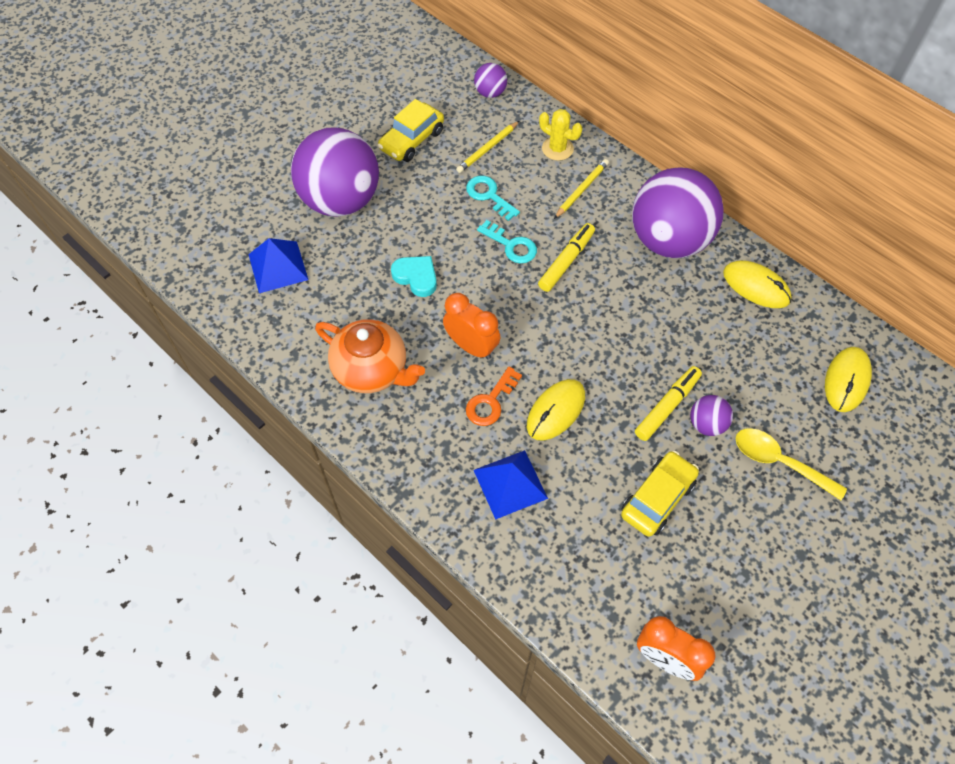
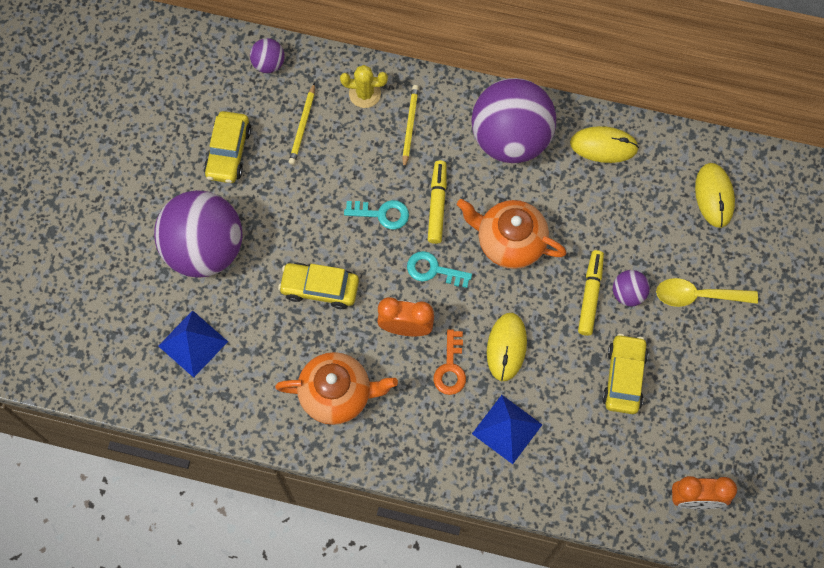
camera: 30 degrees left, 10 degrees up
turquoise heart [391,256,437,297] -> yellow car [278,263,359,309]
turquoise key [466,176,520,221] -> turquoise key moved to [407,251,472,288]
none -> orange teapot [457,199,566,269]

